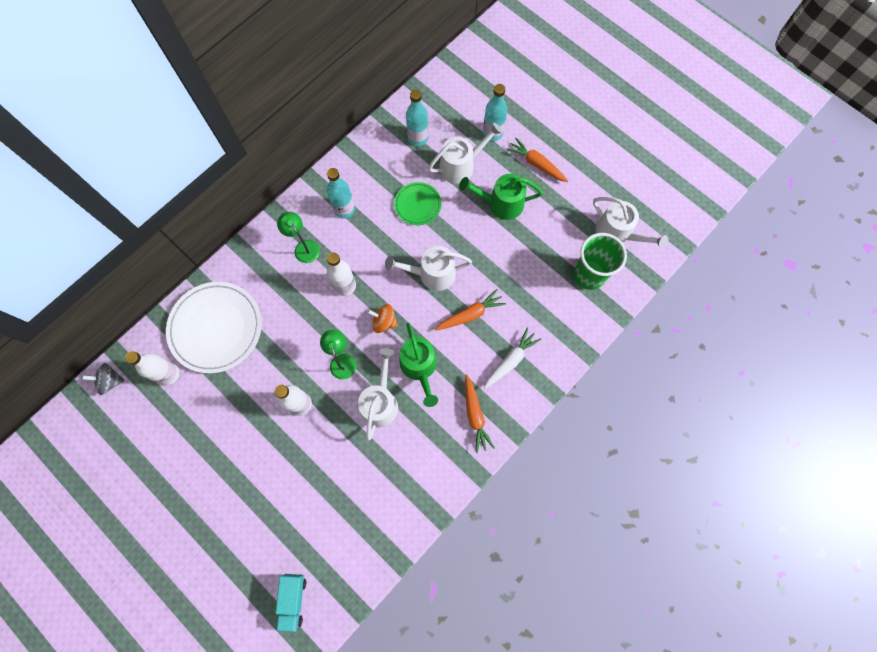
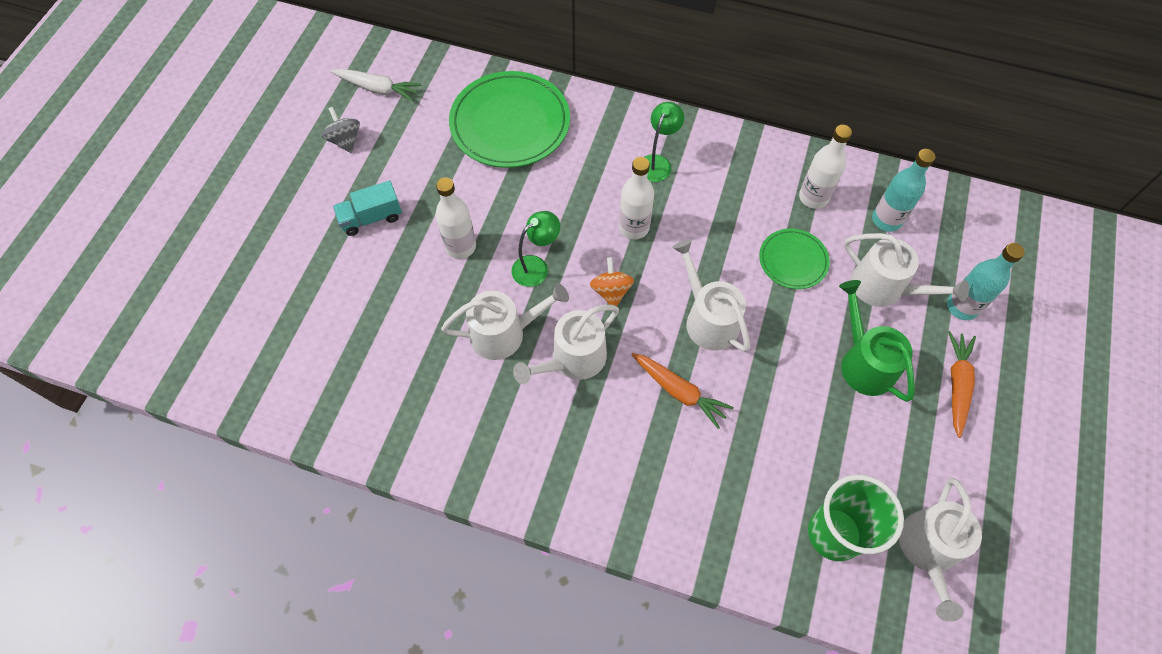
camera: 65 degrees right, 10 degrees down
grey spinning top [82,363,125,395] -> grey spinning top moved to [321,107,360,153]
white bottle [125,351,180,385] -> white bottle moved to [799,125,852,209]
white plate [166,282,262,373] -> green plate [449,71,570,168]
turquoise truck [276,574,306,632] -> turquoise truck moved to [333,180,402,236]
turquoise bottle [327,168,355,219] -> none
green watering can [400,323,438,407] -> white watering can [513,305,619,384]
orange carrot [465,374,495,453] -> none
white carrot [484,328,541,389] -> white carrot moved to [331,69,421,101]

